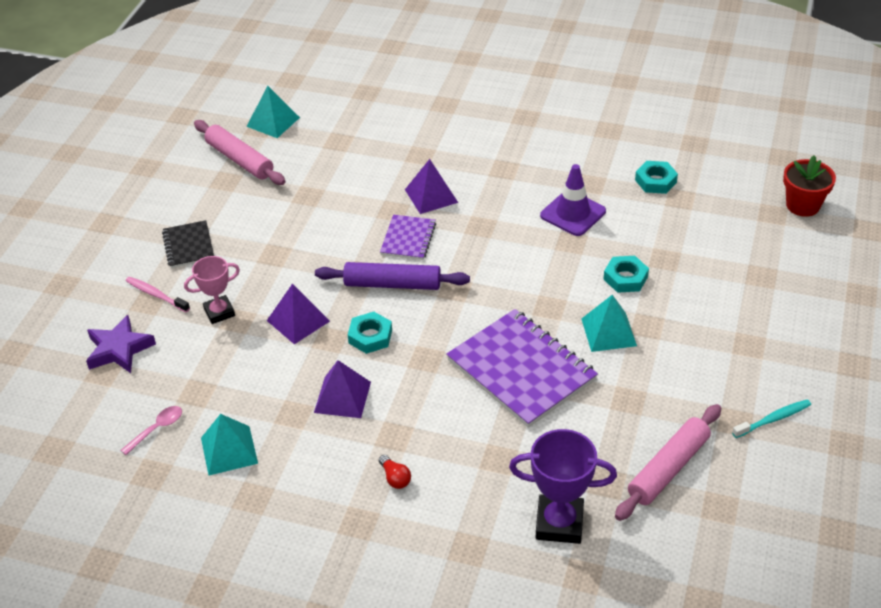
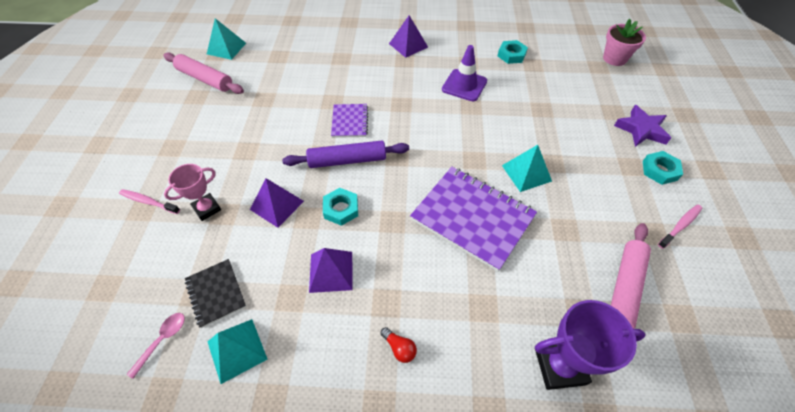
camera: 15 degrees left, 10 degrees up
purple star [86,315,156,373] -> purple star moved to [614,105,671,147]
black notebook [162,220,214,268] -> black notebook moved to [185,259,246,328]
purple pyramid [405,159,458,214] -> purple pyramid moved to [389,15,428,58]
turquoise nut [603,256,649,293] -> turquoise nut moved to [643,151,683,185]
turquoise toothbrush [732,399,811,438] -> pink toothbrush [658,205,702,249]
red flower pot [783,155,836,217] -> pink flower pot [603,19,646,66]

